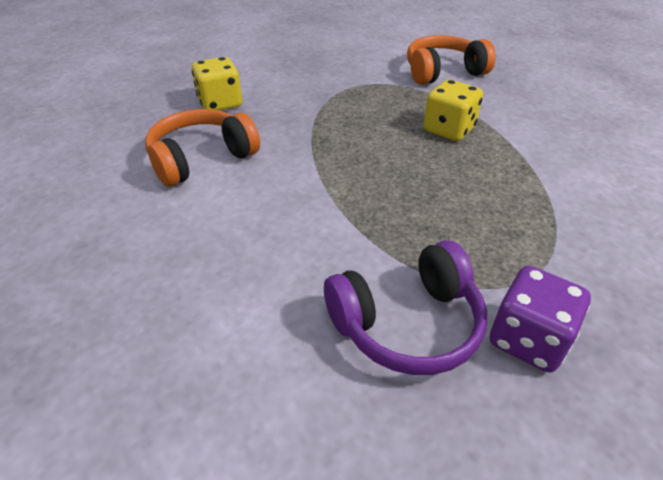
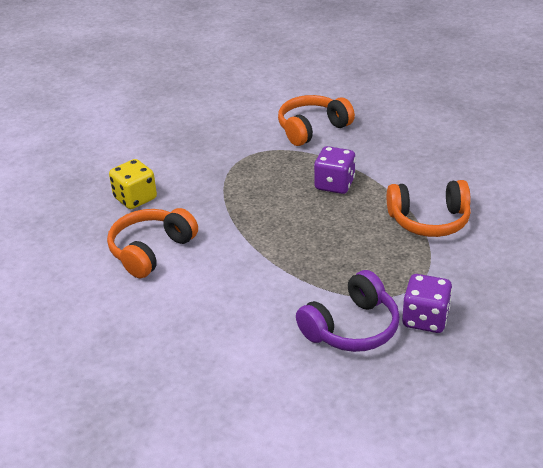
camera: 15 degrees left, 5 degrees down
yellow dice [423,80,483,141] -> purple dice [314,146,356,194]
none -> orange headphones [387,180,471,237]

